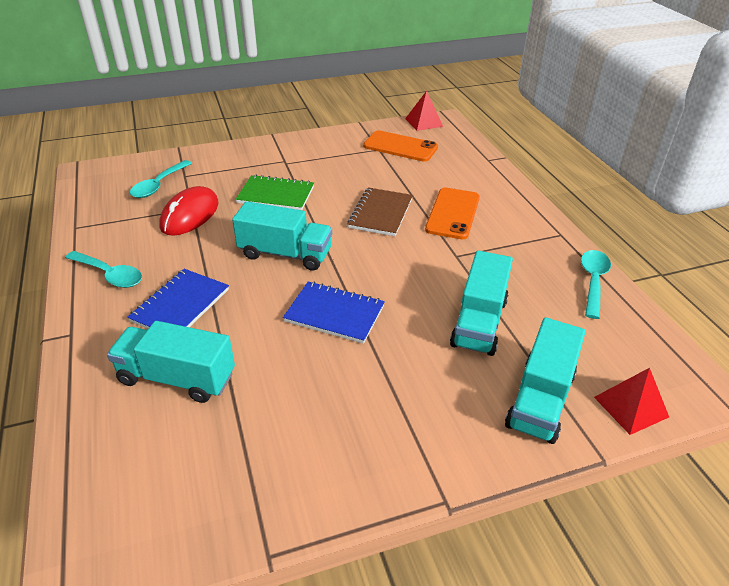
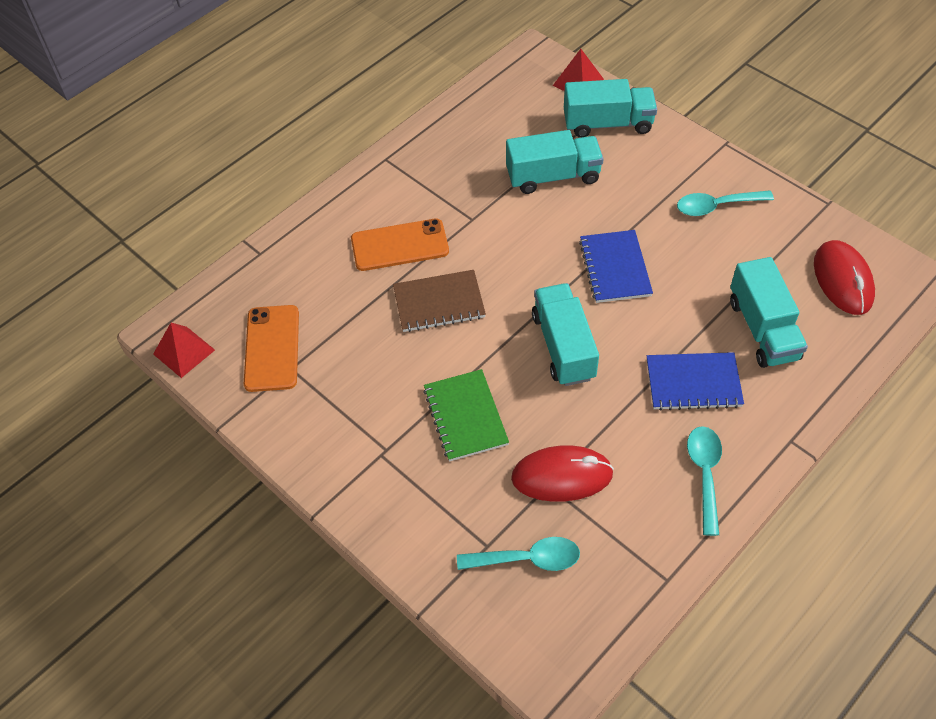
camera: 115 degrees left, 15 degrees up
turquoise spoon [581,250,611,319] -> turquoise spoon moved to [677,190,774,216]
none -> red mouse [814,240,875,315]

